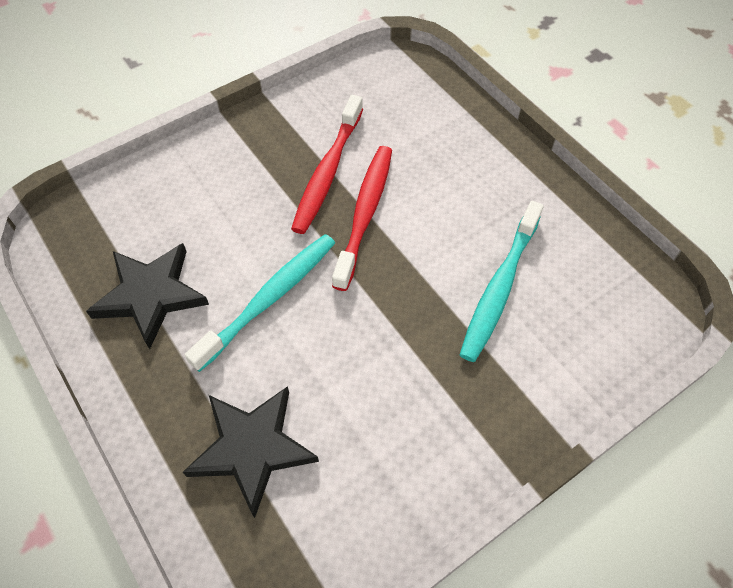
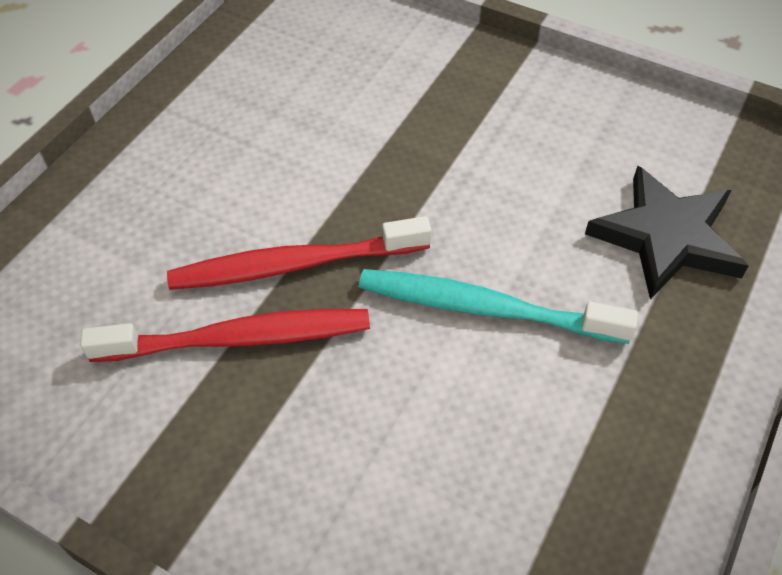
camera: 115 degrees left, 5 degrees down
black star [86,243,209,349] -> none
turquoise toothbrush [460,201,544,362] -> none

